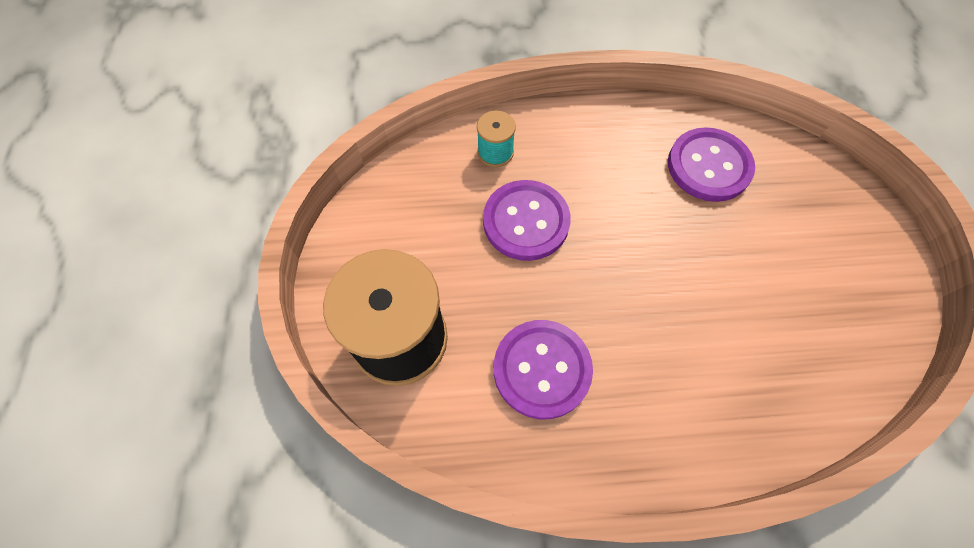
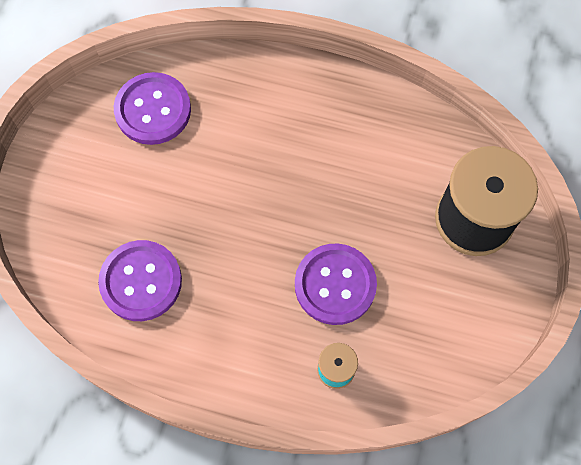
camera: 160 degrees left, 5 degrees up
purple button [494,320,593,419] -> purple button moved to [114,72,191,145]

